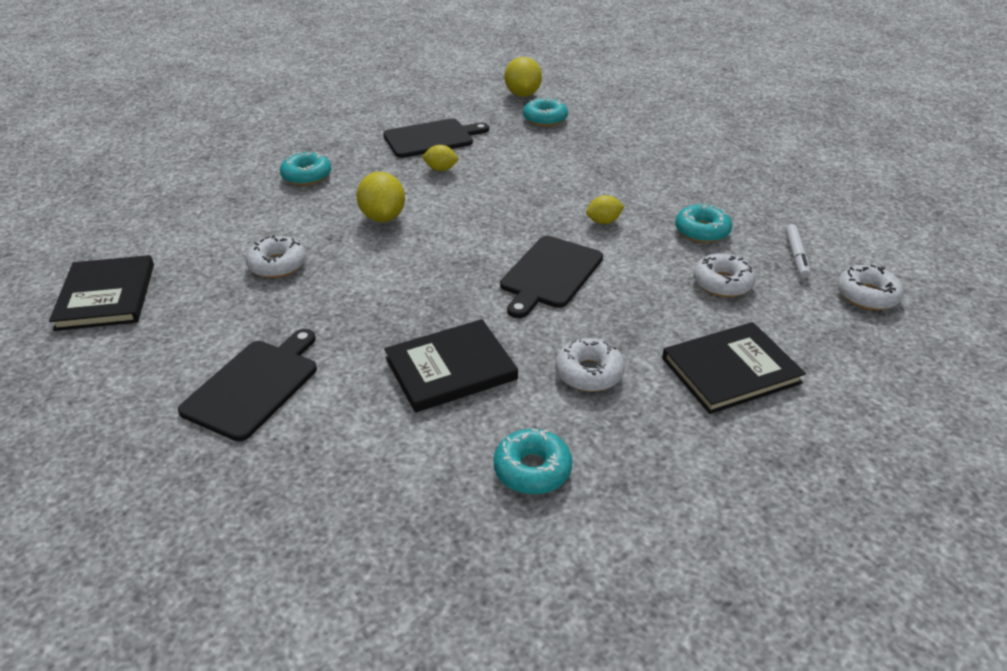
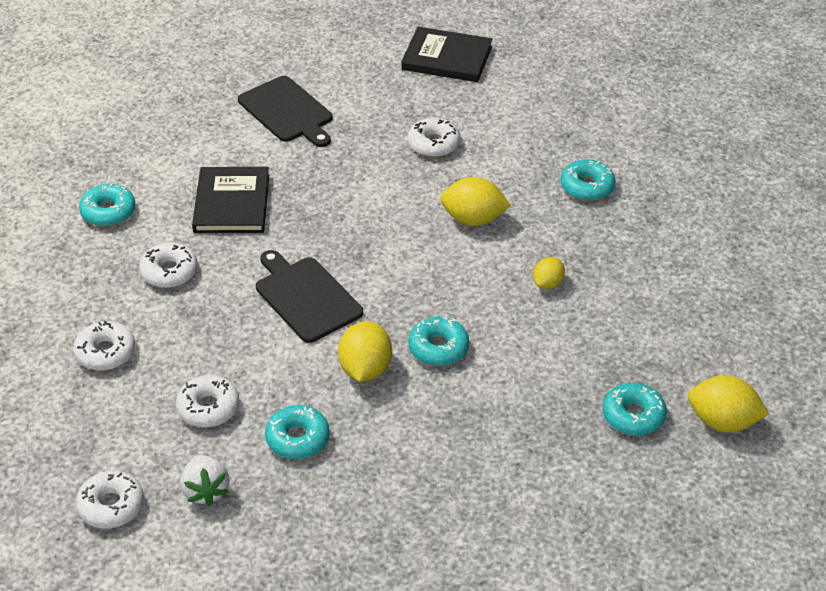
camera: 115 degrees right, 5 degrees up
black cutting board [383,119,489,158] -> none
yellow lemon [586,195,624,224] -> yellow lemon [338,321,392,382], size x1.68
black book [662,322,806,414] -> white donut [73,321,135,371]
white marker [786,224,810,278] -> white strawberry [180,455,229,506]
none -> turquoise donut [408,317,469,366]

